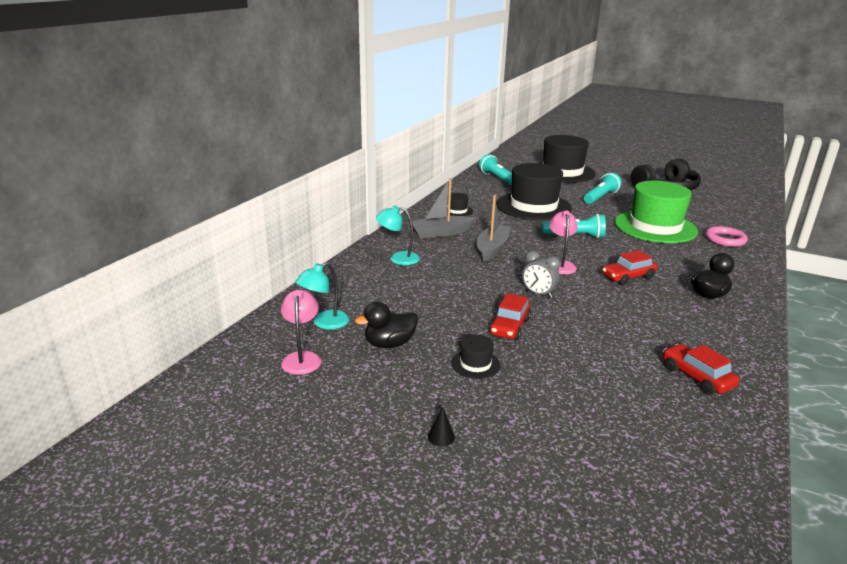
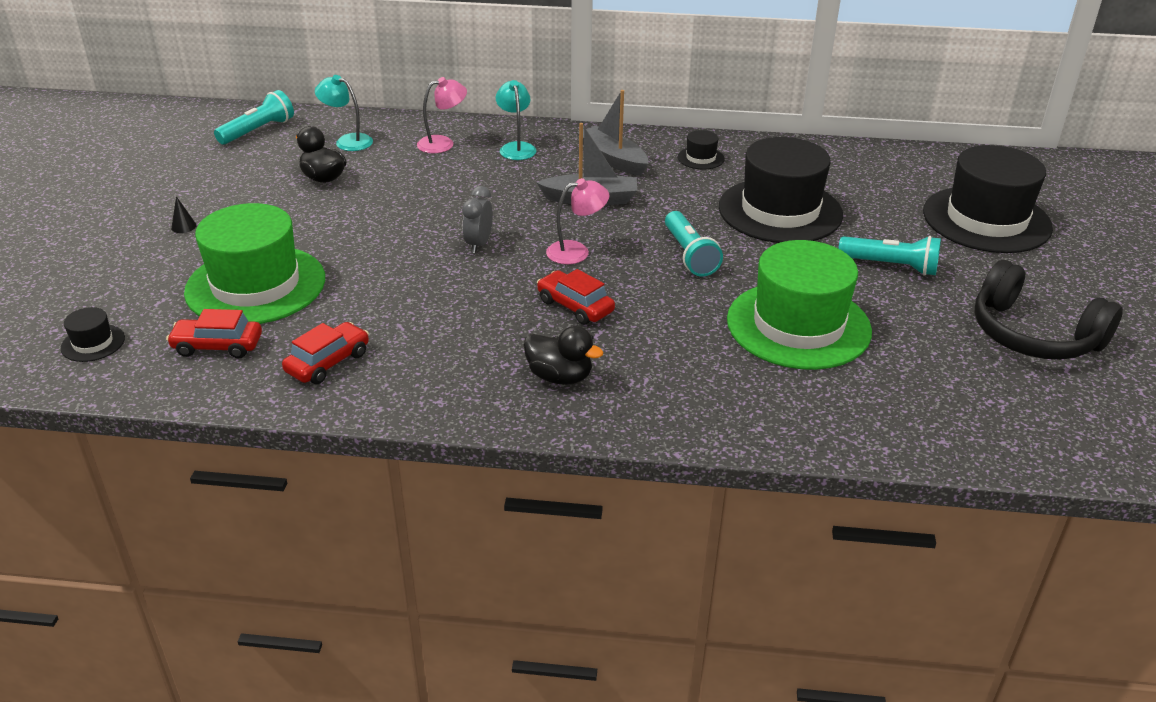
camera: 70 degrees right, 10 degrees up
pink lamp [281,290,322,375] -> pink lamp moved to [417,77,467,153]
black hat [451,335,501,379] -> black hat moved to [61,307,125,362]
turquoise flashlight [479,154,512,185] -> turquoise flashlight moved to [214,90,294,144]
red car [489,293,531,340] -> red car moved to [166,309,262,358]
pink ring [705,226,748,247] -> none
none -> green hat [184,203,325,324]

